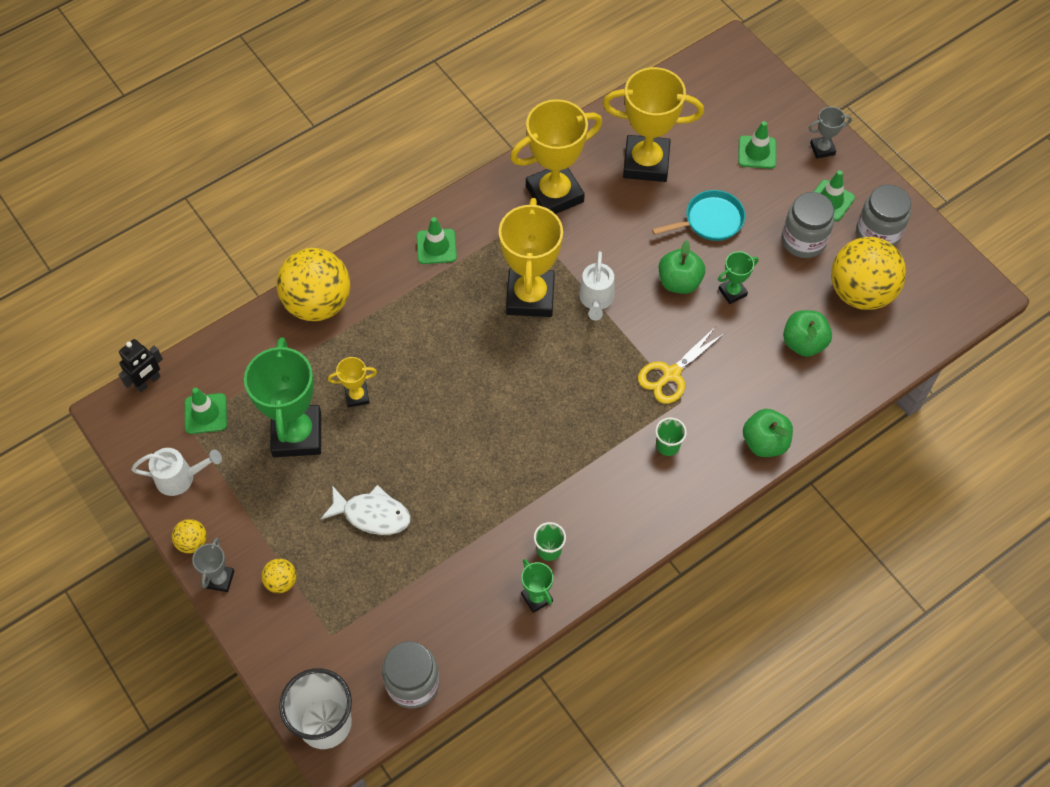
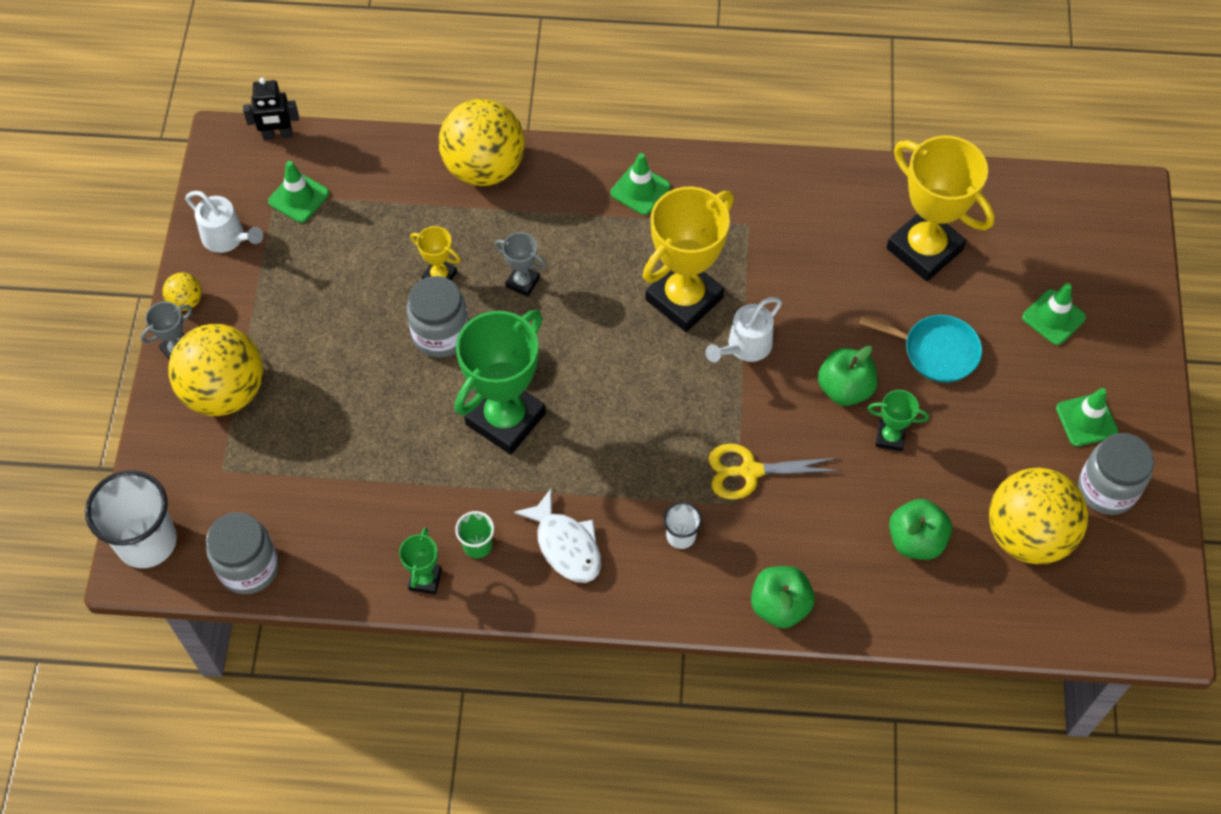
camera: 40 degrees right, 0 degrees up
green trophy [244,337,321,457] -> green trophy moved to [455,310,546,455]
yellow ball [261,559,296,593] -> yellow ball [168,324,263,416], size x2.32
white fish [321,485,410,535] -> white fish moved to [514,489,601,583]
yellow trophy [510,99,602,214] -> none
green cup [655,417,687,456] -> white cup [663,502,702,549]
grey jar [782,192,834,258] -> grey jar moved to [407,276,469,358]
grey trophy [809,107,852,159] -> grey trophy moved to [495,232,547,297]

